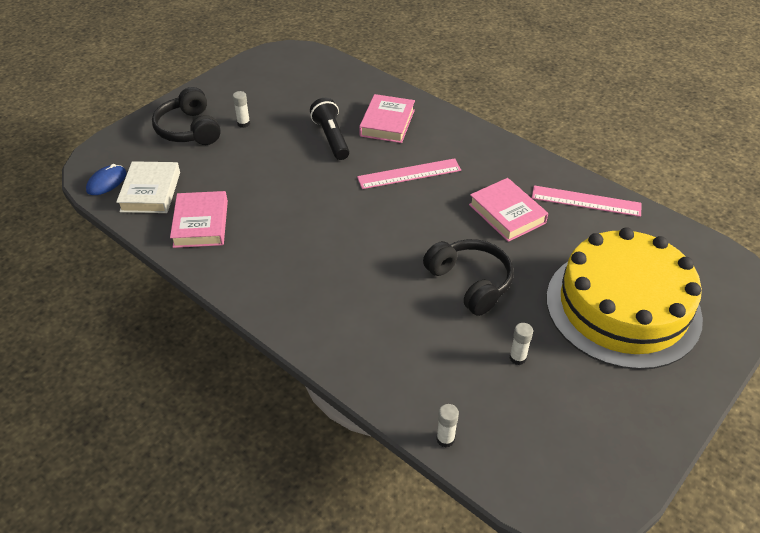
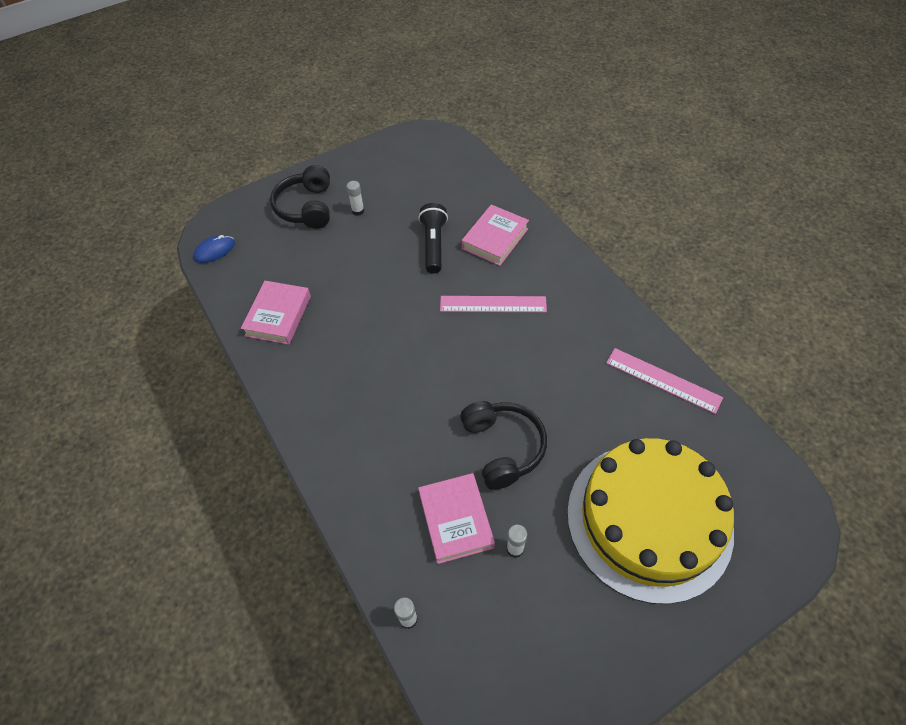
camera: 20 degrees right, 10 degrees up
white book [116,161,180,213] -> none
pink book [469,178,548,242] -> pink book moved to [418,473,495,564]

